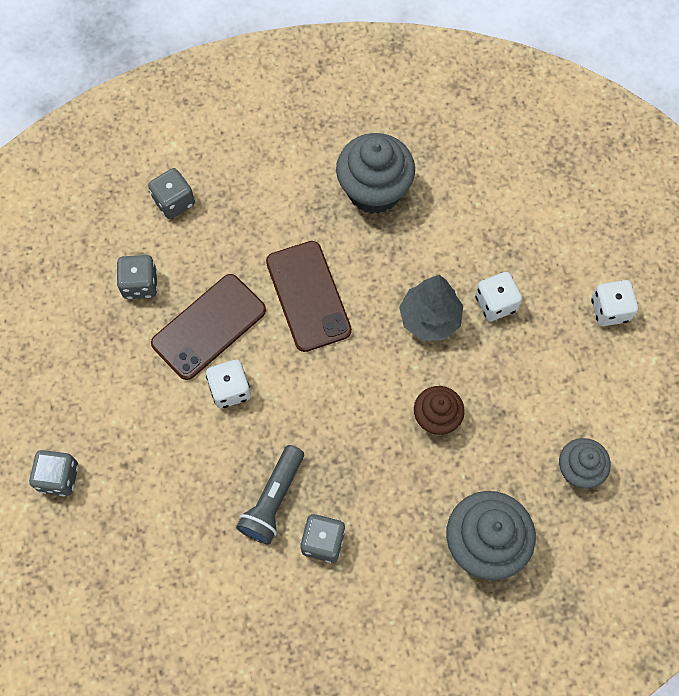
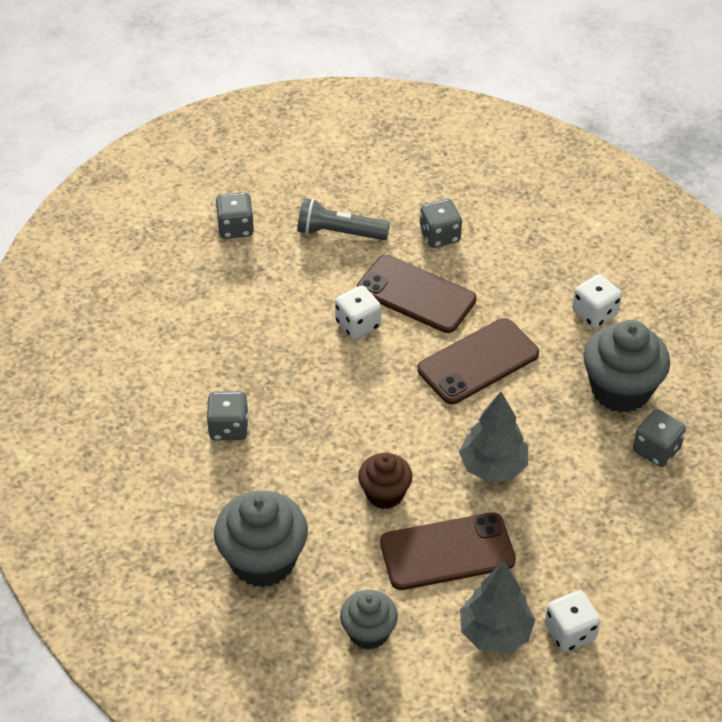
camera: 75 degrees right, 20 degrees down
grey dice [148,168,195,219] -> grey dice moved to [633,409,686,467]
grey flashlight [236,445,304,544] -> grey flashlight moved to [297,198,390,240]
white dice [475,272,522,321] -> white dice moved to [572,274,622,328]
none -> brown phone [380,512,516,590]
none -> grey tree [460,562,535,654]

